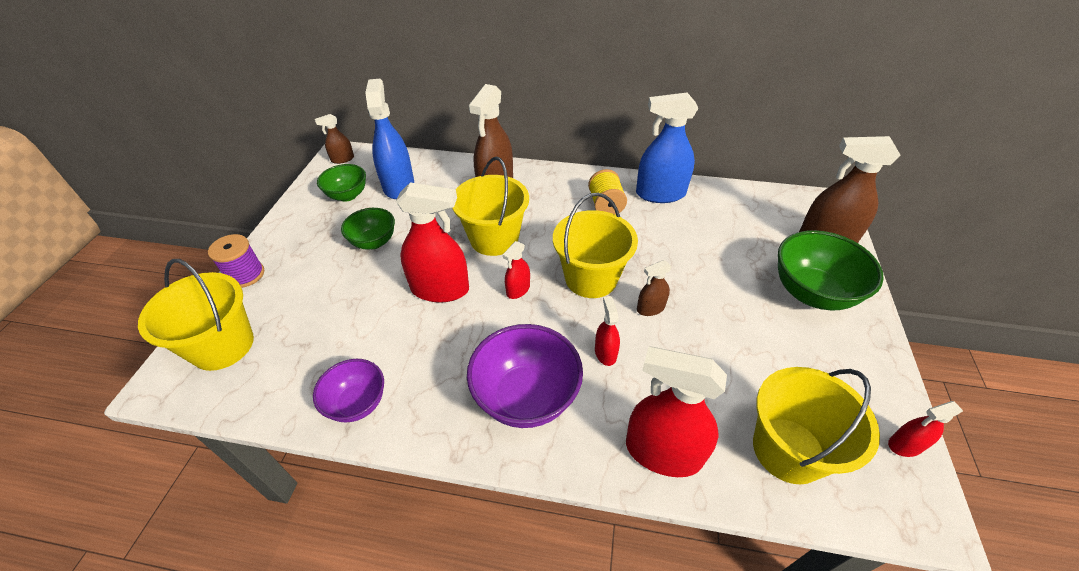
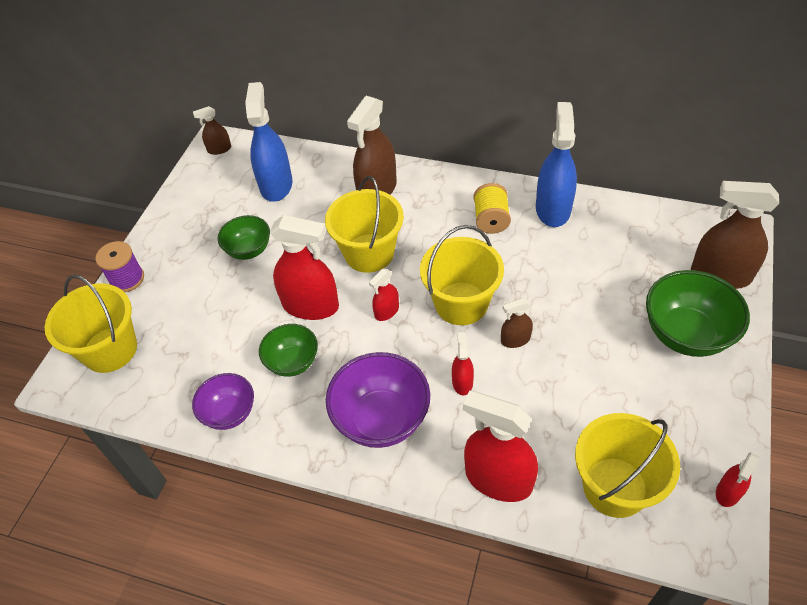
camera: 10 degrees right, 5 degrees up
green bowl [317,164,366,202] -> green bowl moved to [259,324,318,377]
blue spray bottle [636,93,698,203] -> blue spray bottle turned 90 degrees clockwise [536,102,577,227]
red spray bottle [888,401,963,457] -> red spray bottle turned 45 degrees counterclockwise [716,452,759,507]

